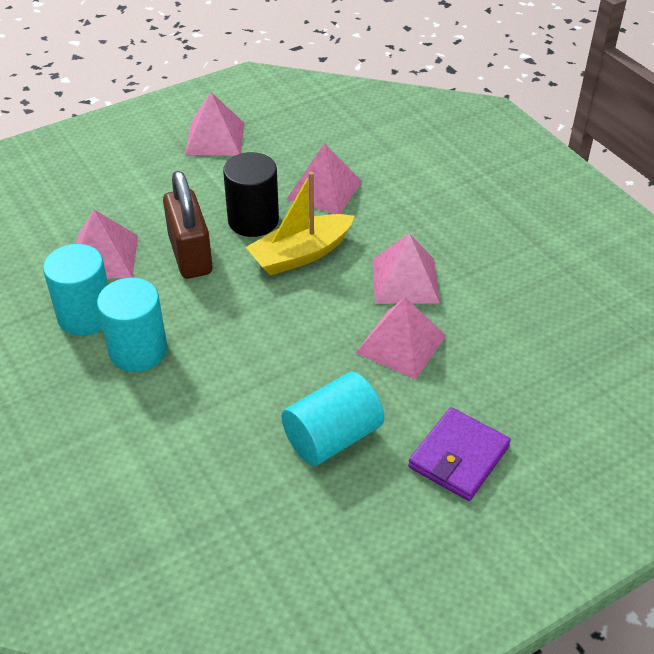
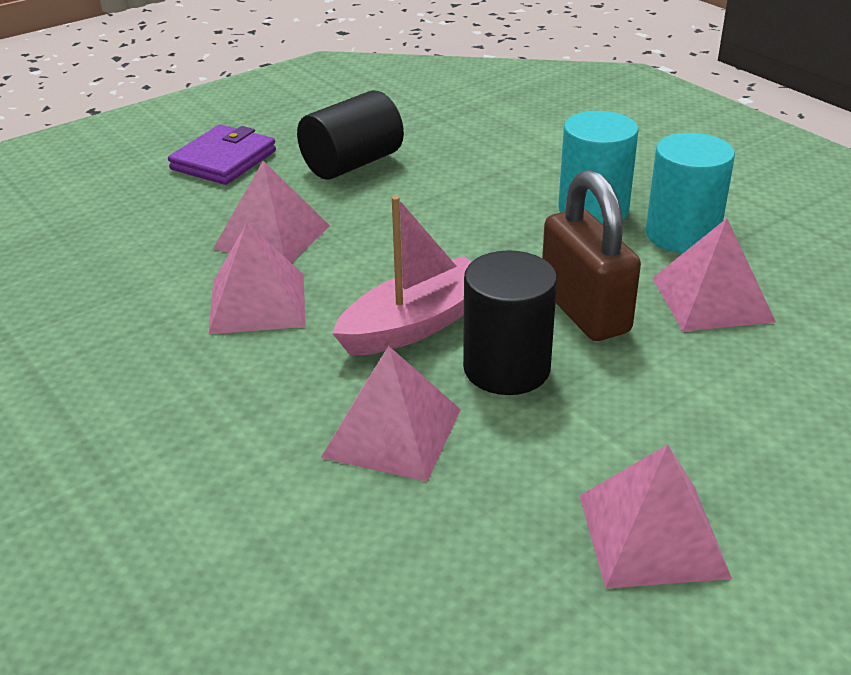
camera: 175 degrees right, 10 degrees down
yellow boat [246,172,354,276] -> pink boat [332,196,472,356]
turquoise cylinder [281,372,384,466] -> black cylinder [297,90,404,180]

